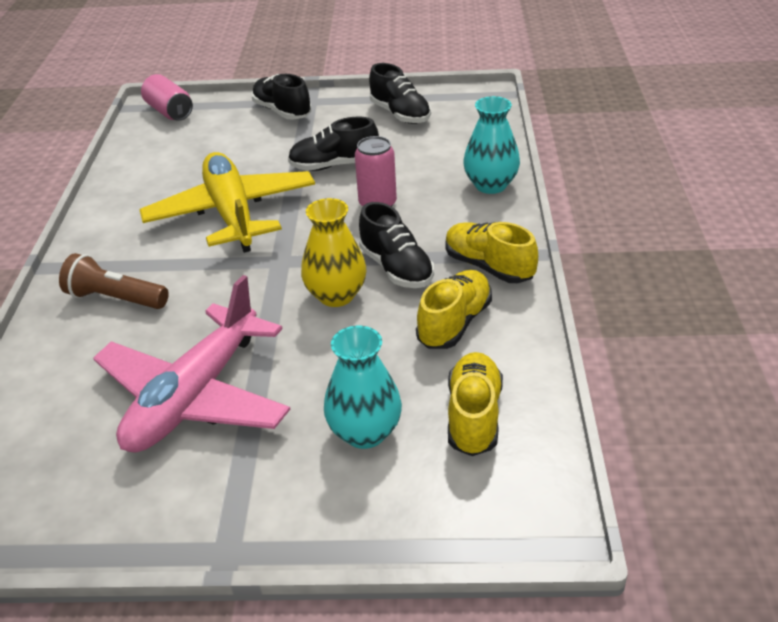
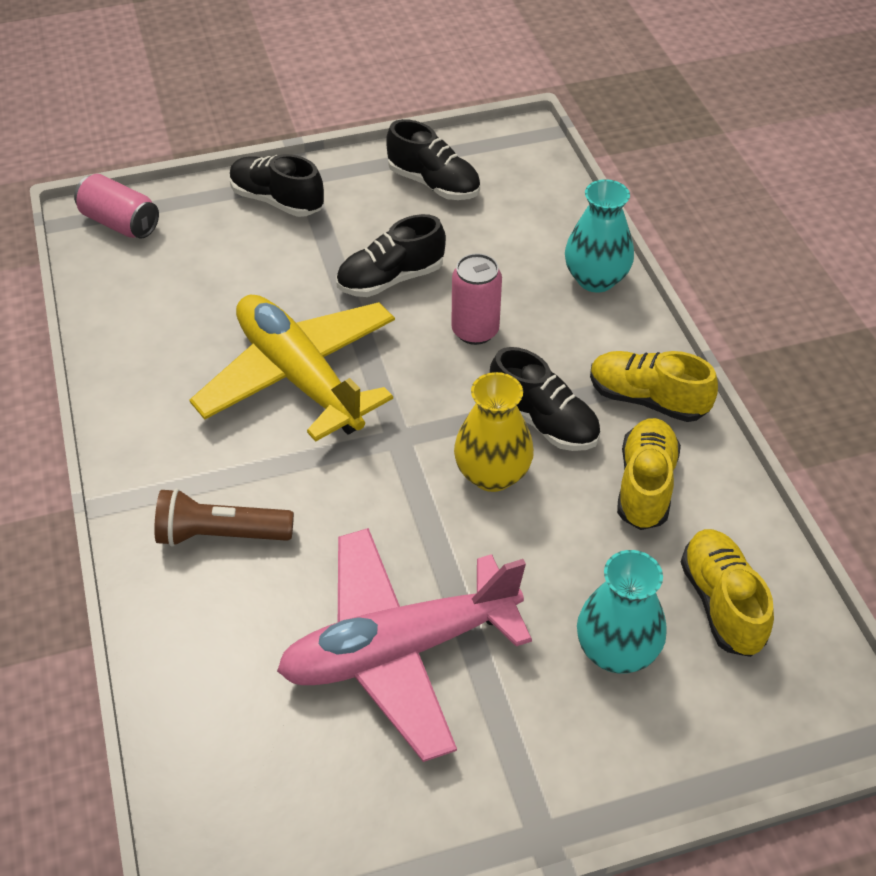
camera: 20 degrees left, 10 degrees up
pink plane [93,275,290,453] -> pink plane turned 60 degrees clockwise [277,528,532,762]

